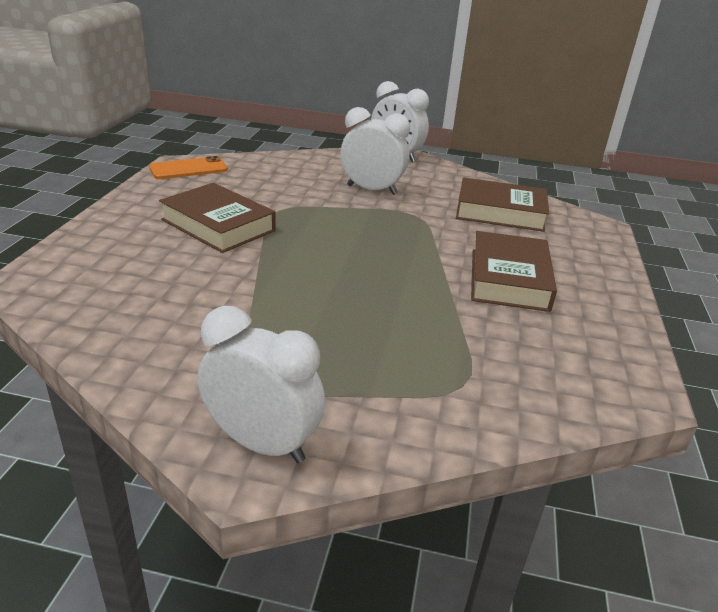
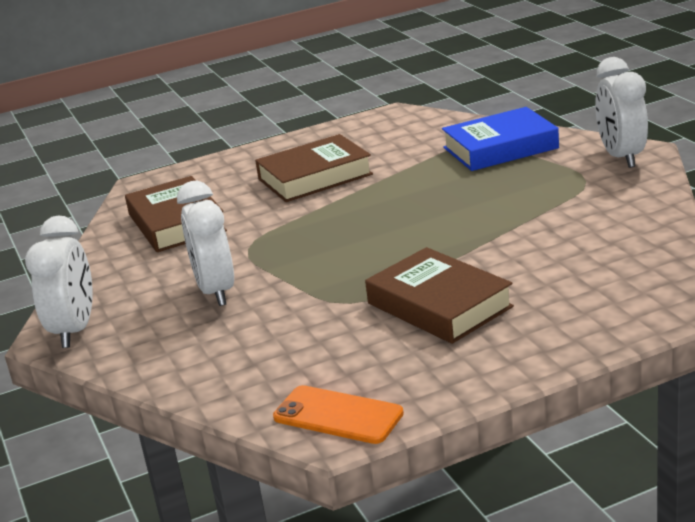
camera: 120 degrees left, 5 degrees down
brown book [159,183,276,253] -> brown book turned 45 degrees counterclockwise [365,247,514,344]
none -> blue book [442,107,559,171]

